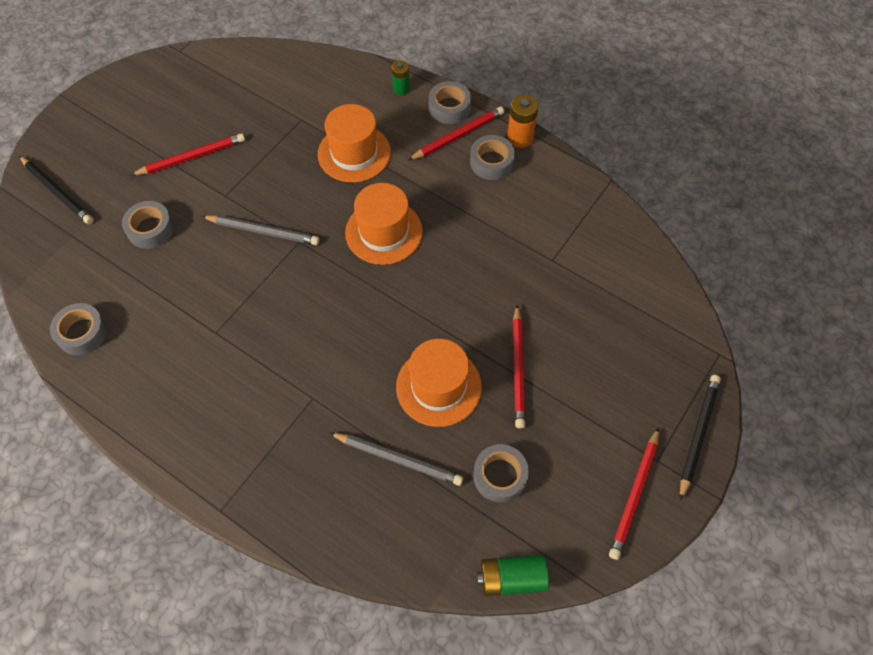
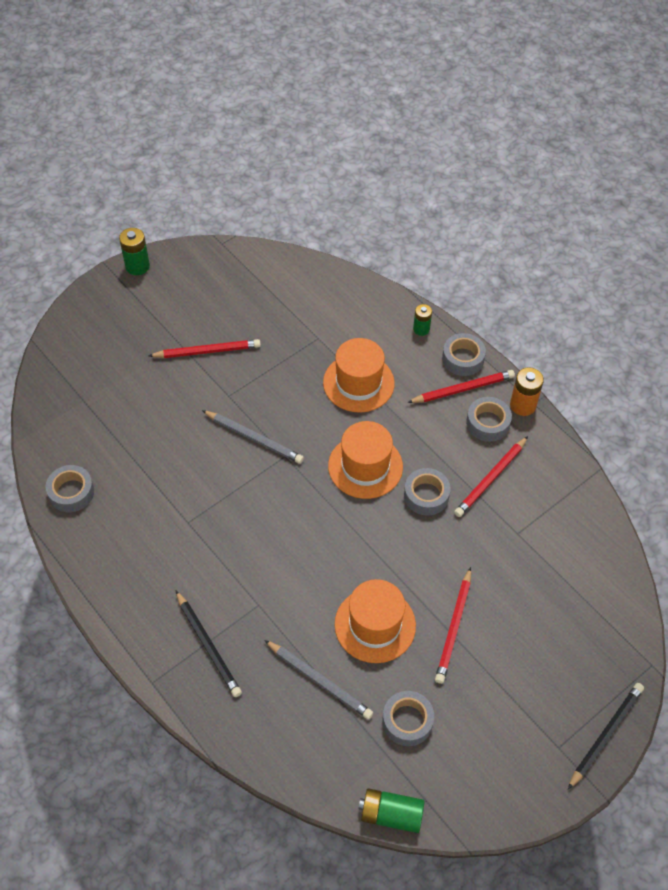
camera: 15 degrees right, 5 degrees down
black pencil [19,156,93,224] -> black pencil moved to [176,591,242,697]
grey tape [122,201,174,249] -> grey tape moved to [404,468,451,516]
red pencil [609,427,659,560] -> red pencil moved to [454,436,528,517]
none -> green battery [119,228,150,275]

